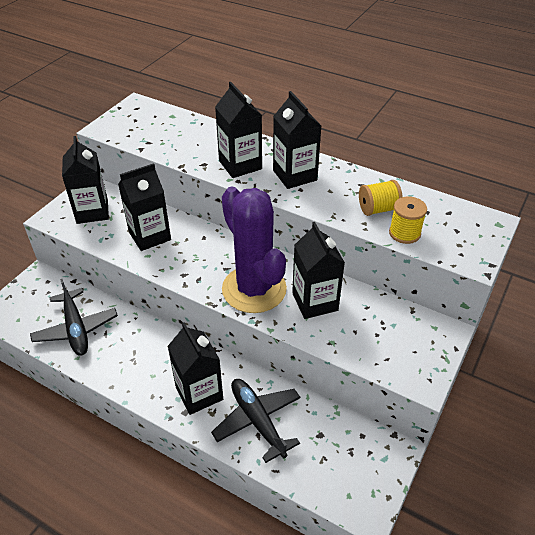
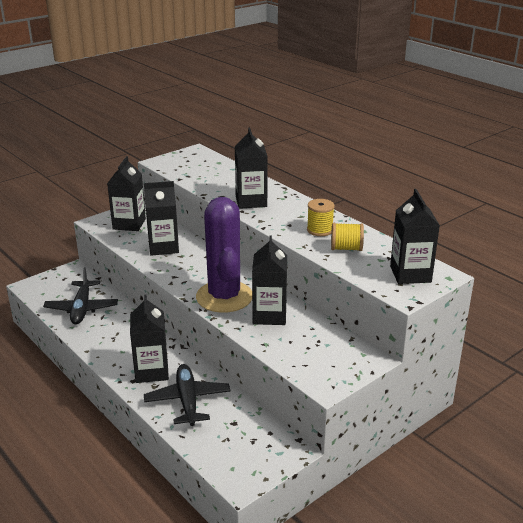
camera: 20 degrees right, 15 degrees down
black carton [273,91,321,189] -> black carton moved to [390,189,440,284]
yellow spool [389,196,427,244] -> yellow spool moved to [307,199,335,236]

